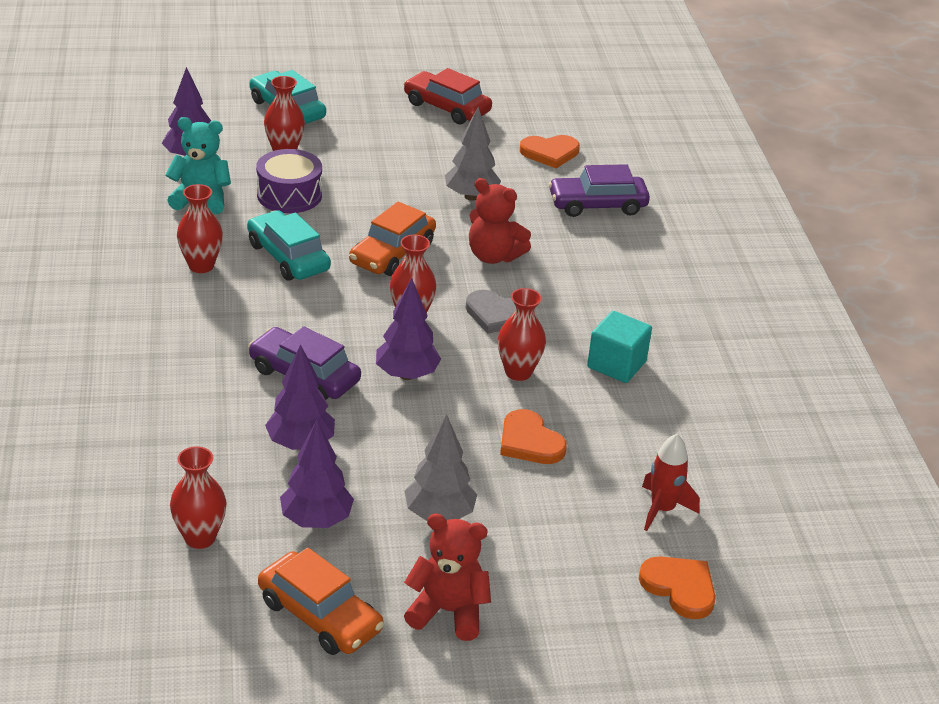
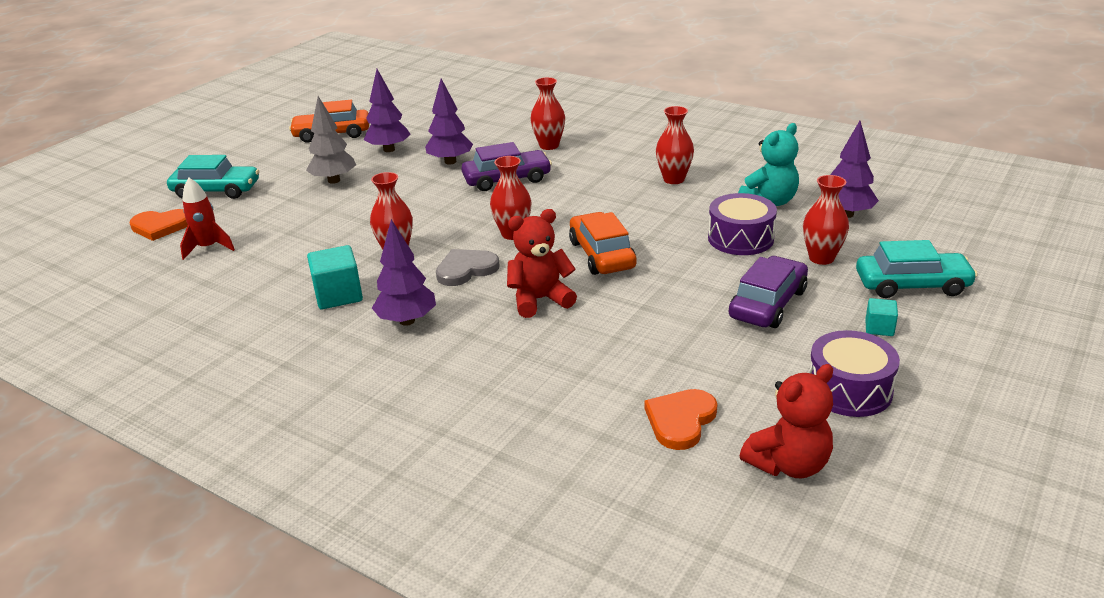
camera: 135 degrees right, 5 degrees down
red vase [170,446,227,549] -> red vase moved to [530,77,565,150]
turquoise car [247,210,331,281] -> turquoise car moved to [167,155,259,199]
purple tree [376,278,441,380] -> purple tree moved to [372,219,436,326]
red car [404,68,492,124] -> purple drum [809,330,900,417]
red teddy bear [404,514,491,641] -> red teddy bear moved to [740,364,833,478]
grey tree [445,107,501,201] -> none
orange heart [500,409,567,464] -> none
purple car [548,164,650,217] -> purple car moved to [729,256,808,328]
none -> turquoise cube [865,298,898,336]

